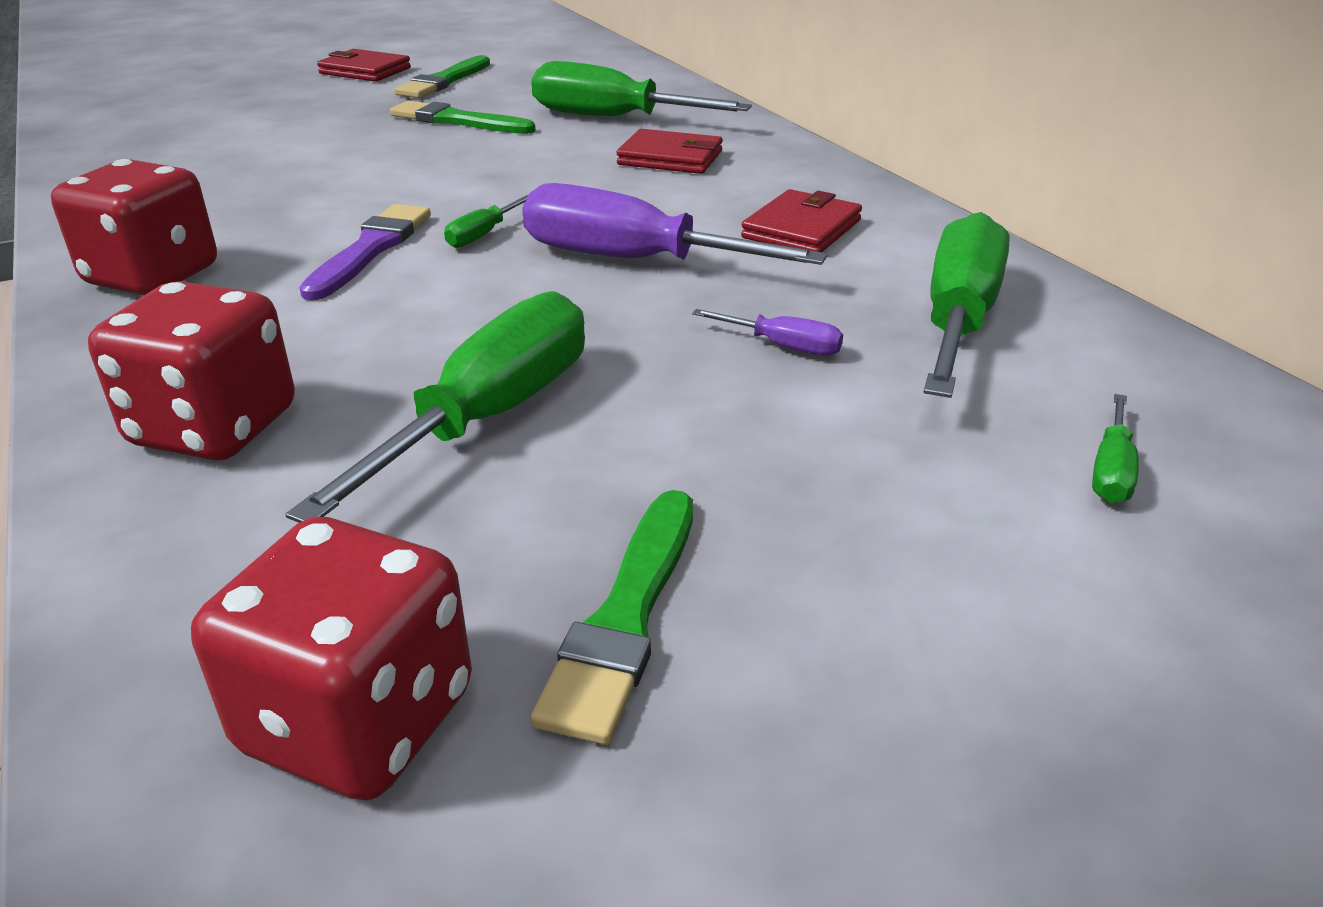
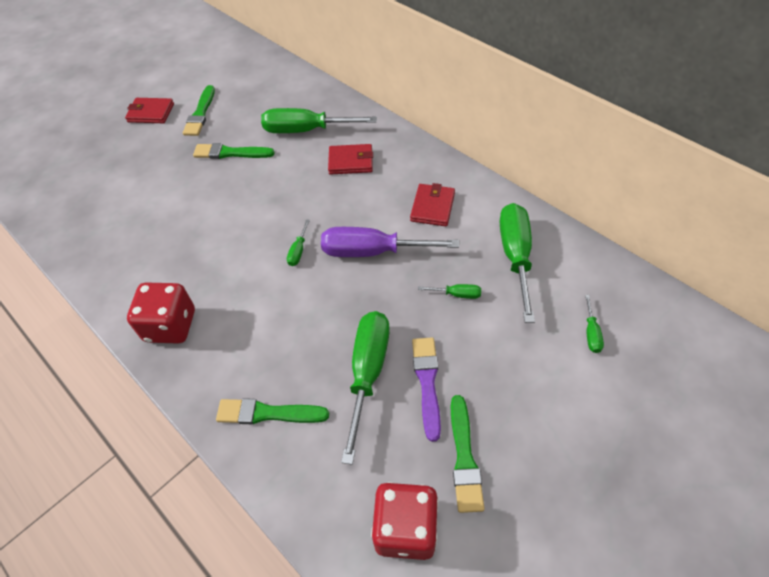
camera: 15 degrees left, 20 degrees up
red dice [88,281,295,460] -> green brush [216,398,329,424]
purple brush [299,204,431,301] -> purple brush moved to [412,337,441,442]
purple screwdriver [692,309,843,356] -> green screwdriver [418,284,481,299]

